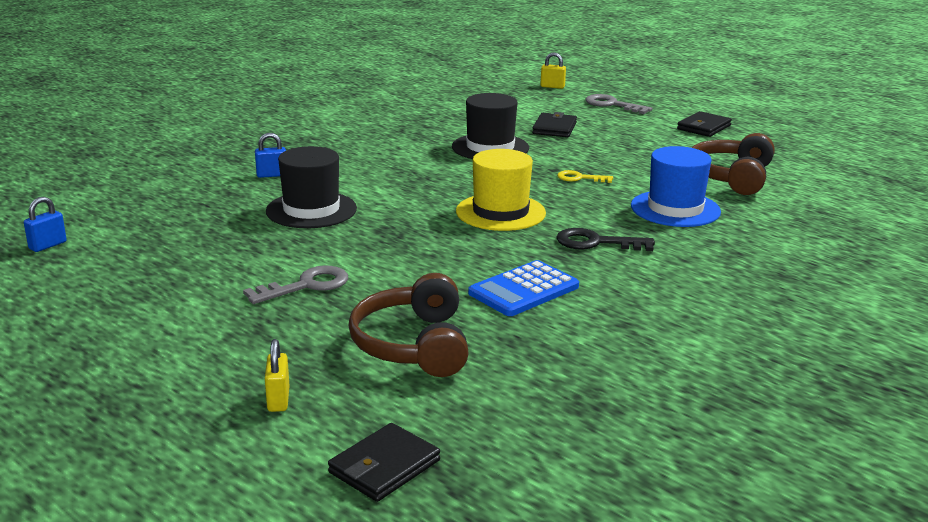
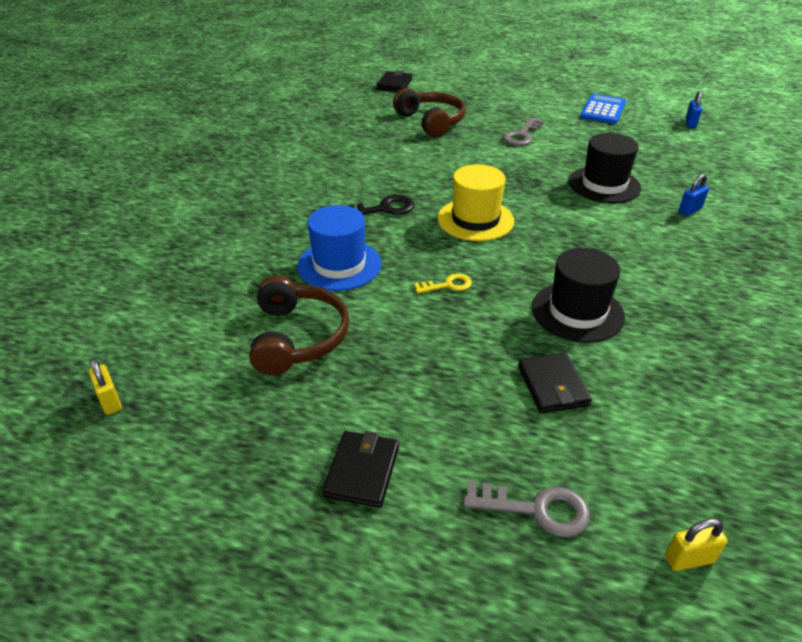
camera: 155 degrees right, 15 degrees up
yellow padlock [265,339,290,412] -> yellow padlock moved to [89,358,122,415]
blue calculator [468,260,579,316] -> blue calculator moved to [580,94,626,124]

